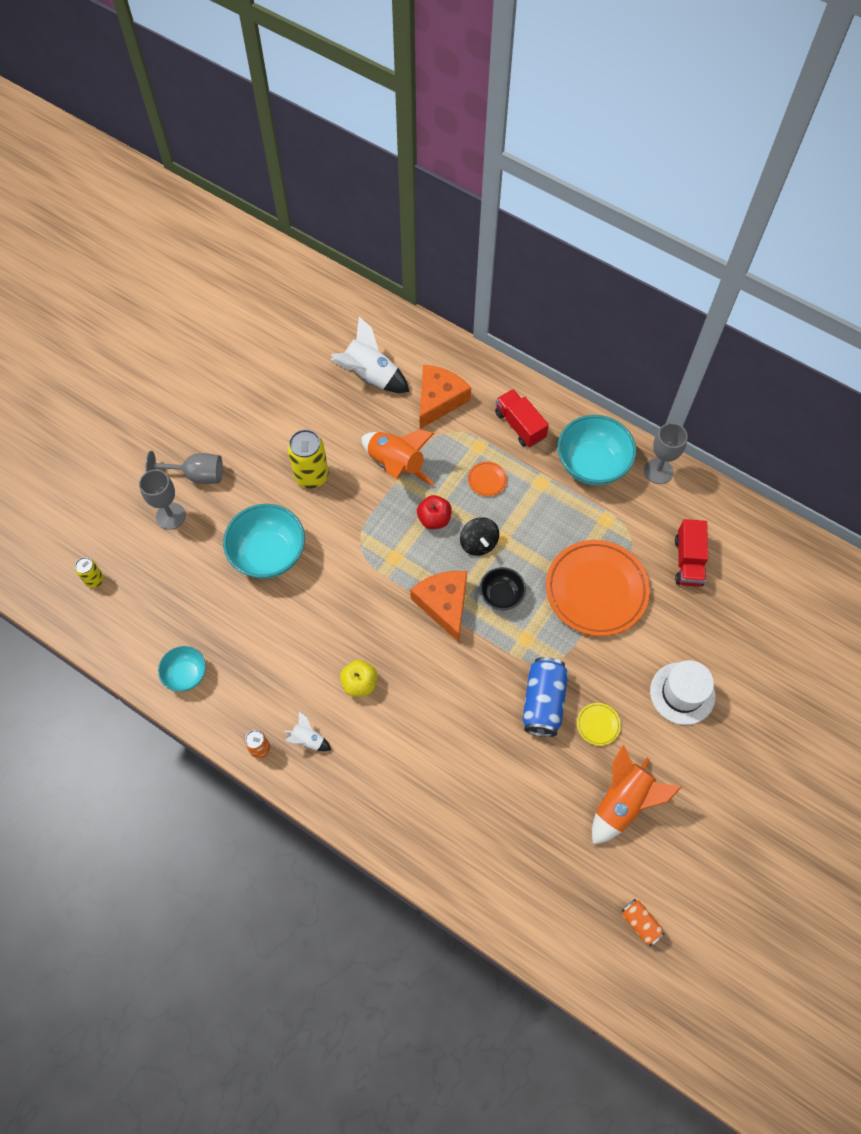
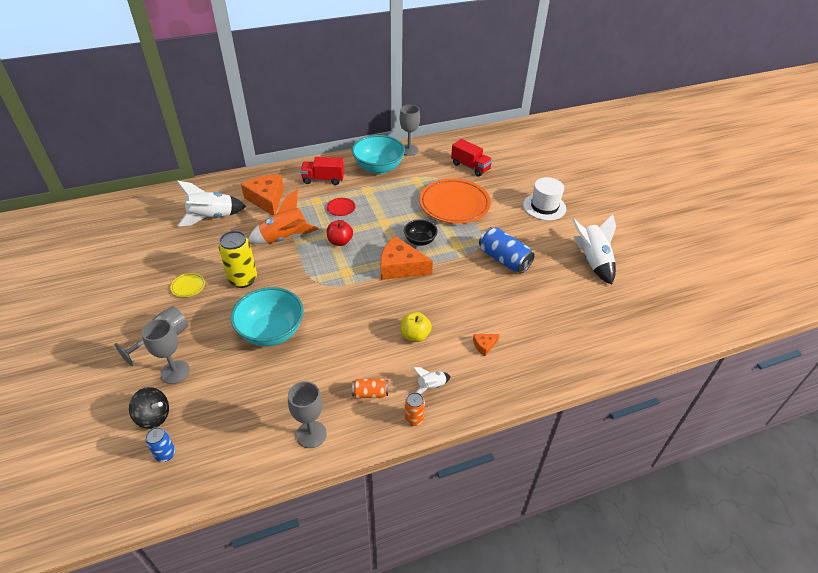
camera: 55 degrees left, 20 degrees down
yellow can [75,557,104,588] -> blue can [146,427,175,462]
turquoise bowl [158,646,206,692] -> grey goblet [288,381,327,448]
black spinning top [460,517,499,556] -> black spinning top moved to [129,387,169,429]
orange plate [468,461,507,496] -> red plate [327,198,356,216]
yellow plate [577,703,621,746] -> yellow plate moved to [171,273,205,297]
orange rocket [592,745,682,844] -> white rocket [572,214,616,285]
orange can [621,899,665,946] -> orange can moved to [352,379,388,398]
none -> orange cheese [473,334,500,356]

